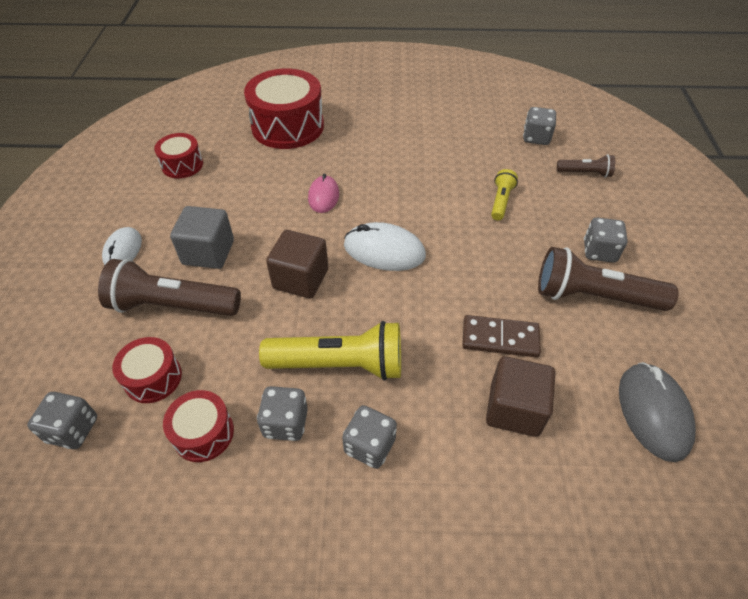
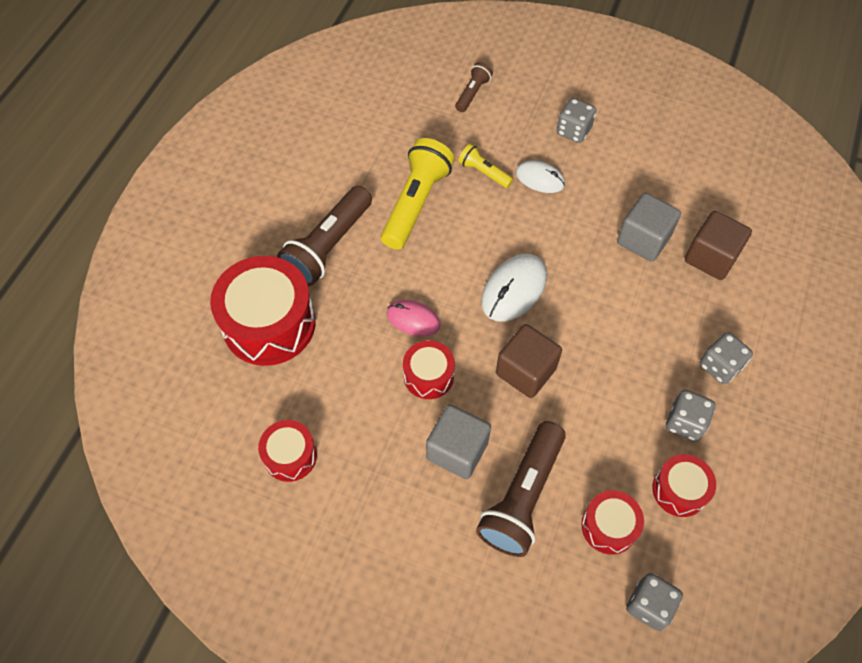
camera: 70 degrees left, 10 degrees up
white mouse [102,227,142,266] -> white mouse moved to [516,160,565,193]
yellow flashlight [259,321,401,381] -> yellow flashlight moved to [381,138,454,250]
brown domino [462,315,541,358] -> grey cube [617,193,681,262]
grey dice [523,107,556,145] -> none
brown flashlight [538,247,679,311] -> brown flashlight moved to [277,186,372,286]
grey mouse [619,362,696,462] -> none
none -> red drum [403,340,455,399]

